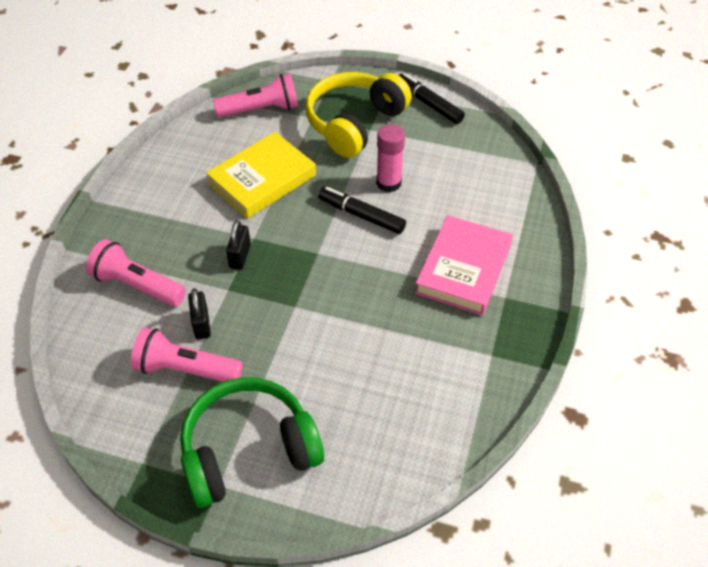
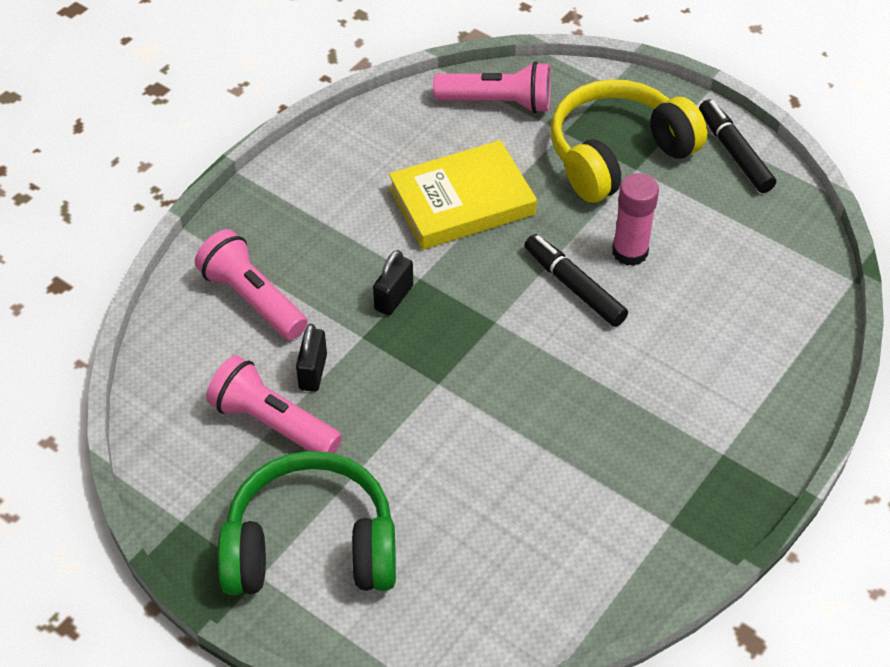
camera: 20 degrees right, 0 degrees up
pink book [415,215,513,316] -> none

